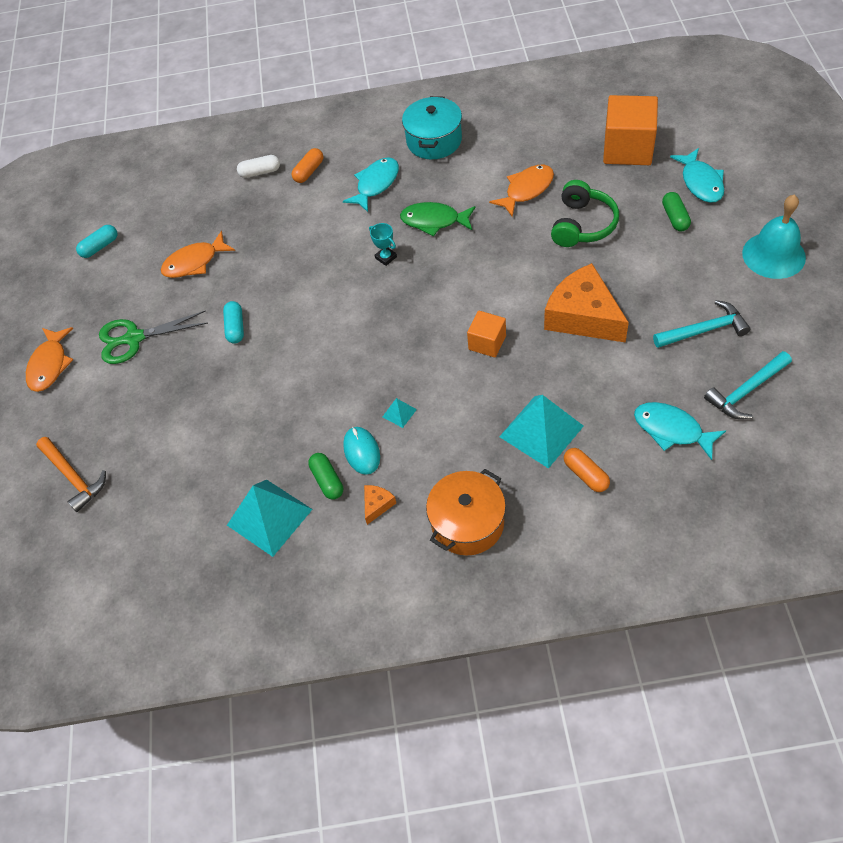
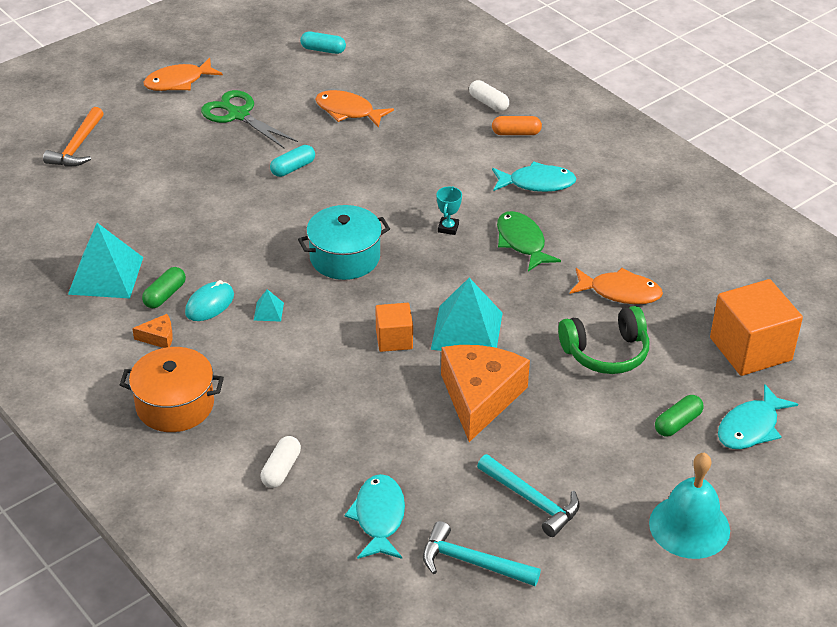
camera: 50 degrees right, 15 degrees down
turquoise pot [402,96,462,159] -> turquoise pot moved to [298,205,390,280]
turquoise pyramid [499,395,584,469] -> turquoise pyramid moved to [431,278,502,351]
orange capsule [564,448,610,492] -> white capsule [261,436,301,488]

